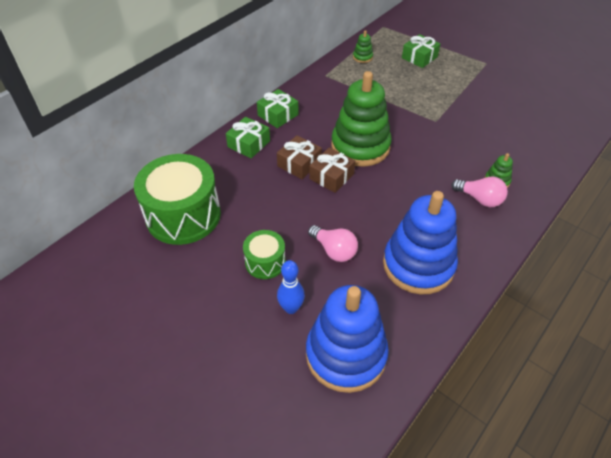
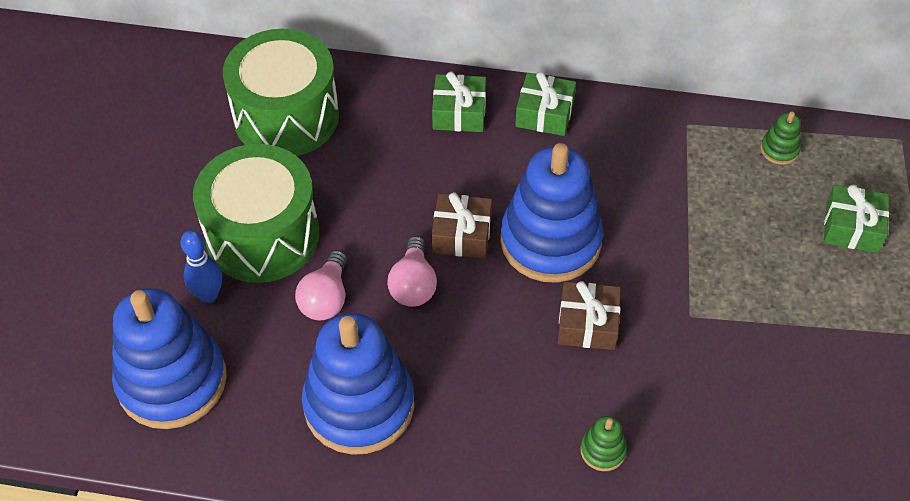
camera: 60 degrees right, 5 degrees up
green drum [243,230,286,279] -> green drum [193,144,319,283], size x1.97
brown gift [277,135,322,179] -> brown gift moved to [558,281,621,350]
green stacking toy [331,71,392,167] -> blue stacking toy [500,143,603,283]
pink light bulb [451,177,508,207] -> pink light bulb moved to [387,236,437,307]

